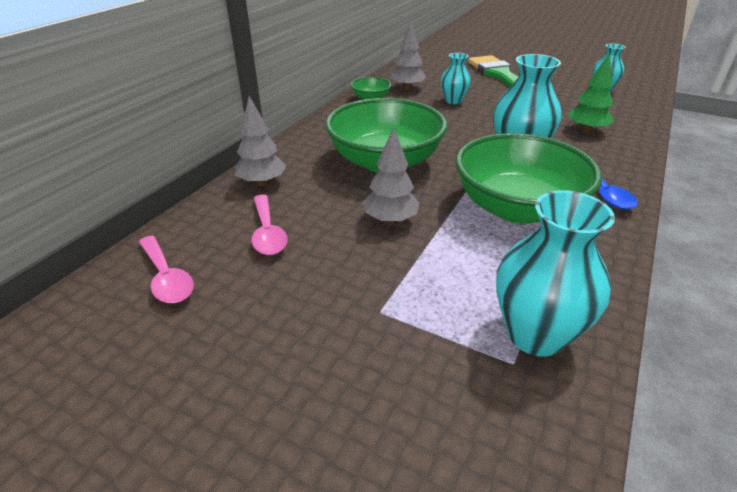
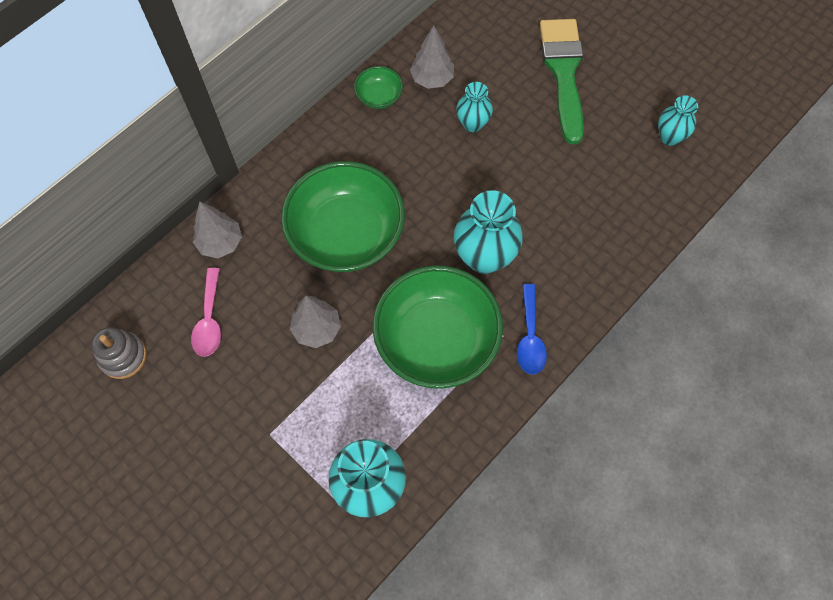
camera: 15 degrees right, 30 degrees up
pink spoon [139,236,194,303] -> grey stacking toy [91,327,147,379]
green tree [568,53,614,133] -> none

